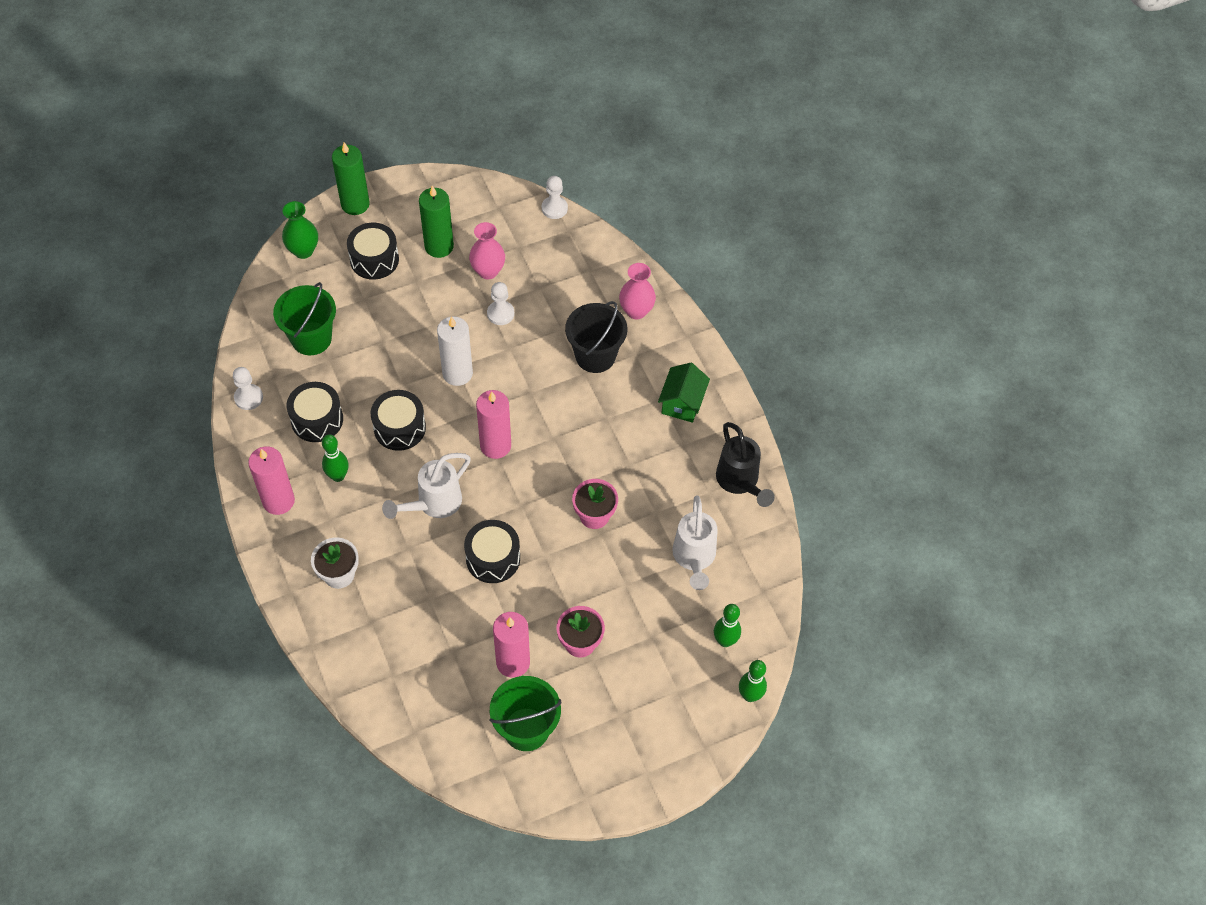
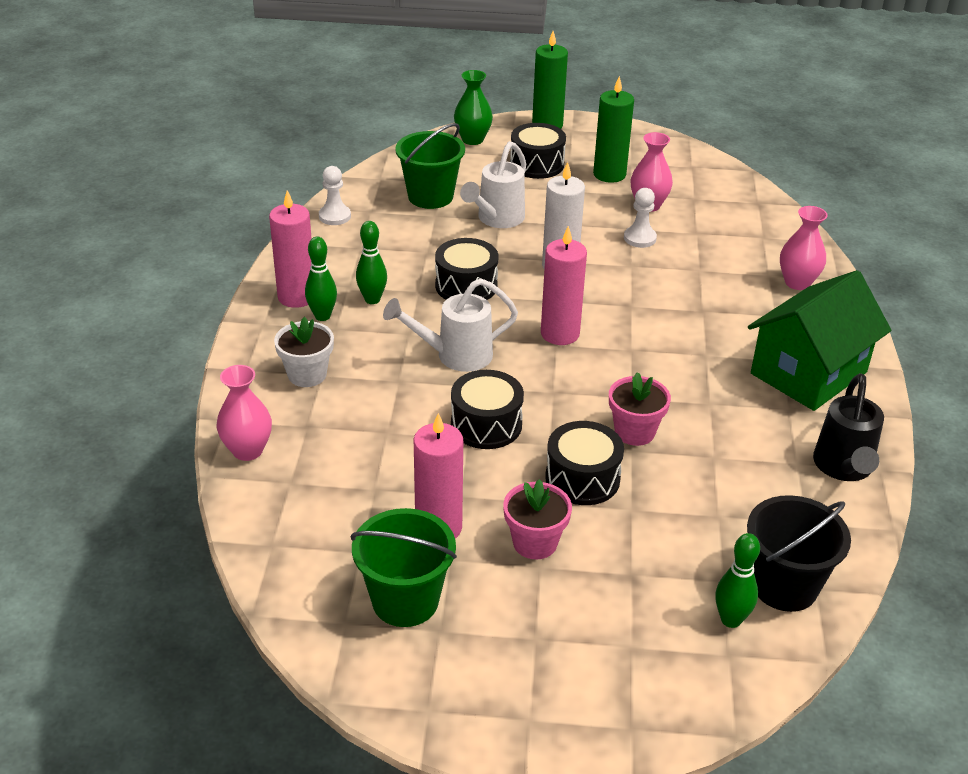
camera: 30 degrees right, 20 degrees down
black drum [287,382,343,442] -> black drum moved to [545,421,624,505]
white pawn [542,176,568,219] -> none
black bucket [565,301,627,373] -> black bucket moved to [747,495,851,612]
green house [658,363,710,423] -> green house [748,270,891,411], size x1.80
white watering can [672,495,718,590] -> white watering can moved to [460,141,526,228]
green bowling pin [739,660,767,702] -> green bowling pin moved to [305,237,337,321]
none -> pink vase [217,365,272,461]

